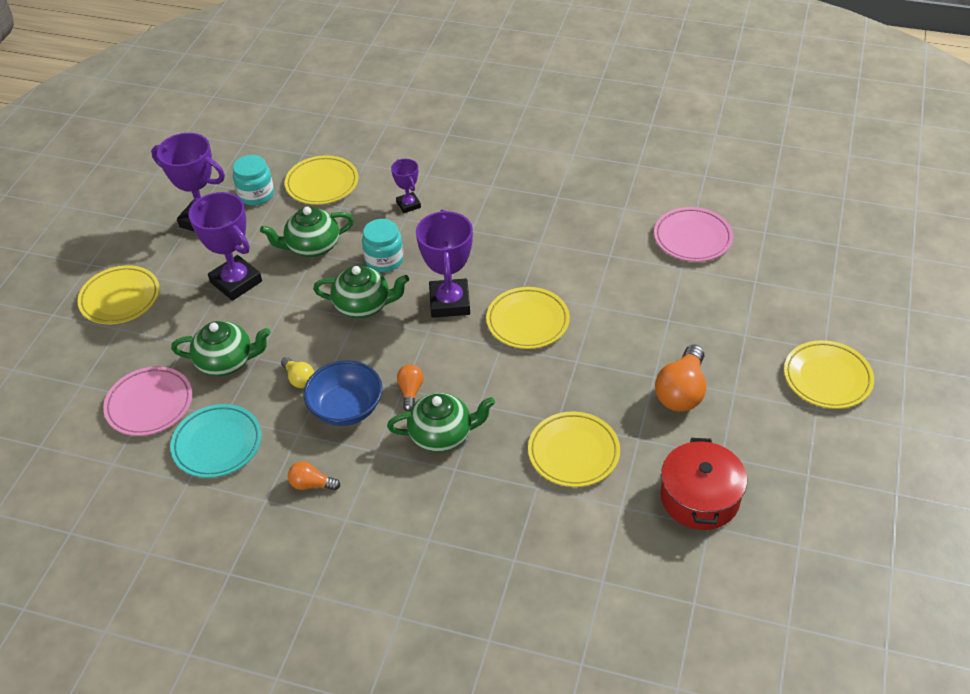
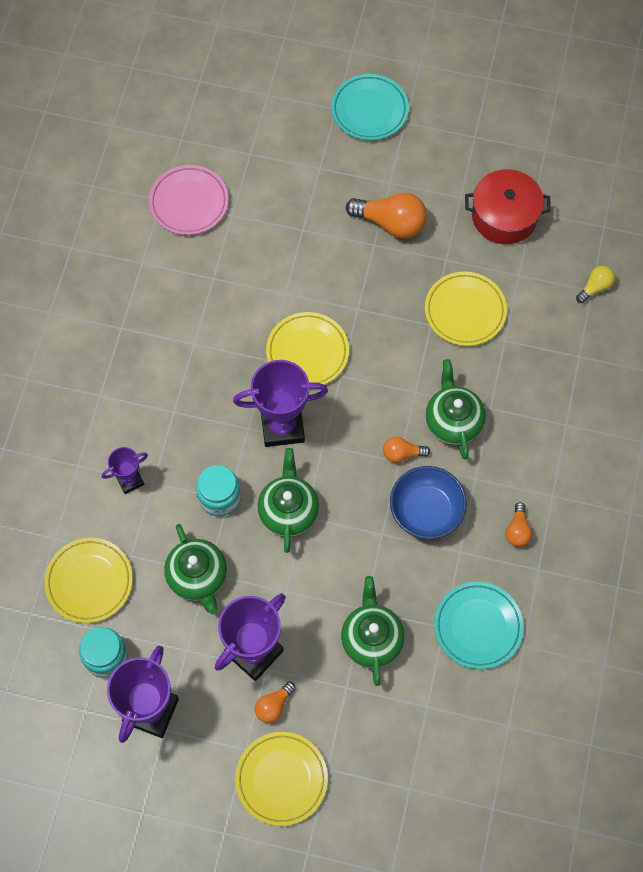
camera: 95 degrees left, 20 degrees up
pink plate [103,366,192,436] -> none
yellow light bulb [281,357,314,388] -> yellow light bulb moved to [576,266,615,303]
yellow plate [784,340,874,409] -> turquoise plate [331,74,409,140]
none -> orange light bulb [255,682,296,723]

